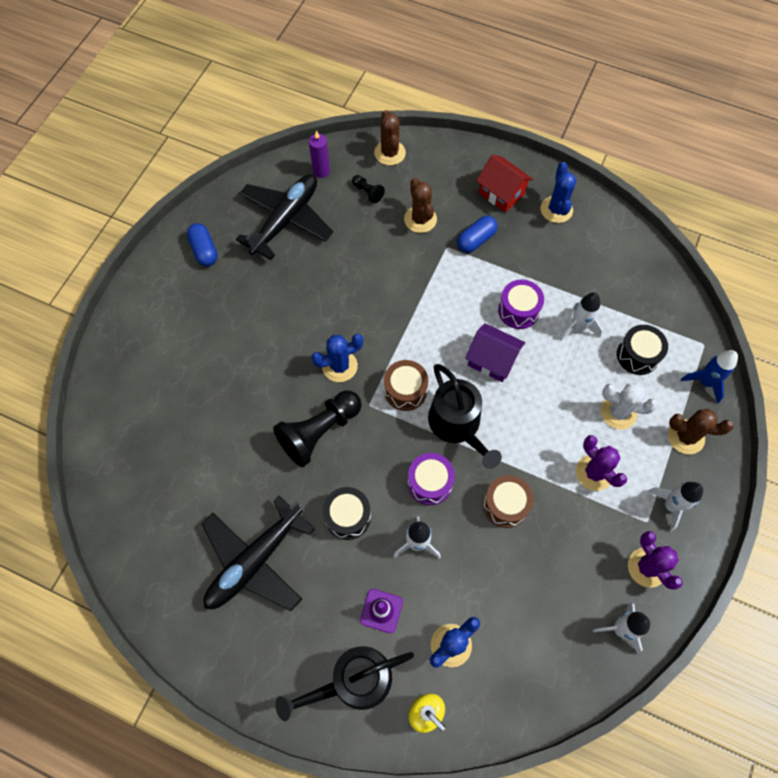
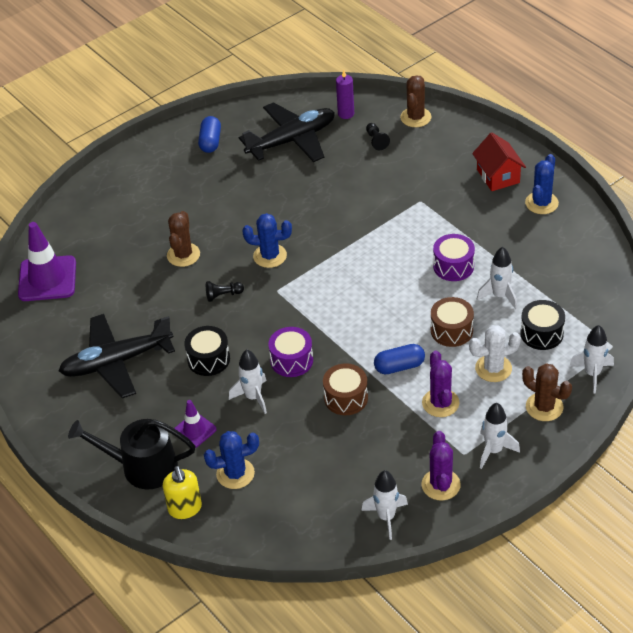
camera: 30 degrees right, 20 degrees down
black pawn [273,390,362,467] -> black pawn [206,281,244,302], size x0.45
brown drum [384,360,428,411] -> brown drum moved to [431,297,474,347]
brown cactus [404,178,437,233] -> brown cactus moved to [167,211,200,267]
black watering can [428,364,502,469] -> none
blue capsule [457,216,498,253] -> blue capsule moved to [374,344,425,374]
purple house [465,323,525,382] -> none
white cactus [601,383,658,429] -> white cactus turned 60 degrees counterclockwise [469,325,521,382]
blue rocket [681,350,738,403] -> white rocket [570,325,614,394]
none -> purple traffic cone [18,222,76,301]

